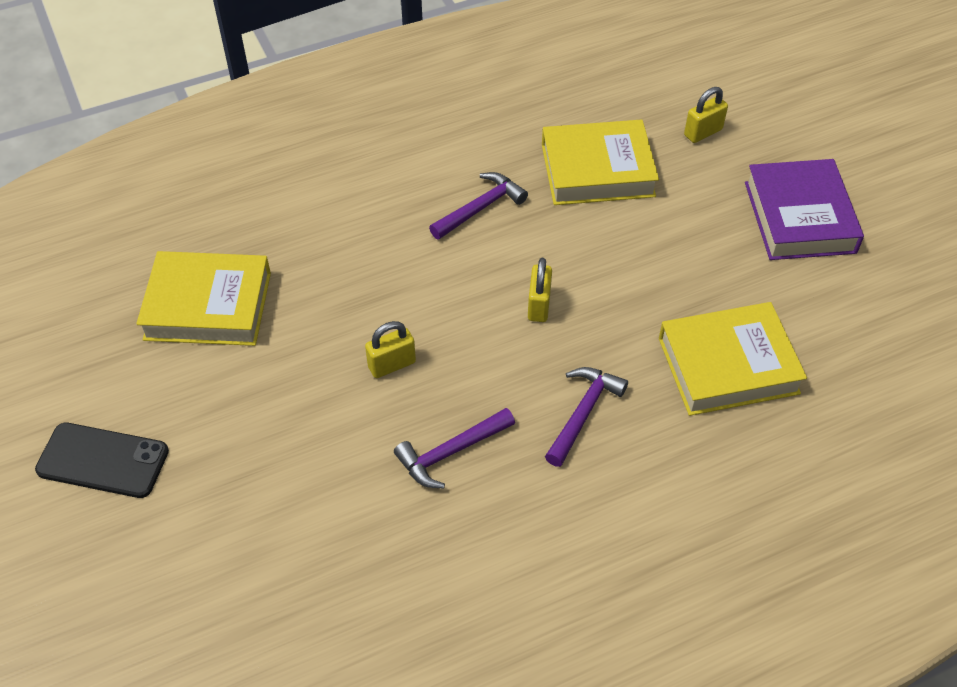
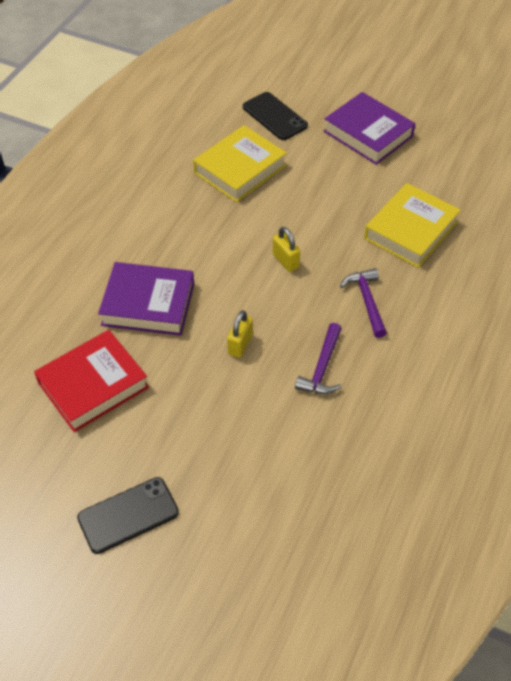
camera: 40 degrees left, 0 degrees up
yellow book [136,251,271,346] -> red book [34,330,149,432]
purple hammer [429,172,528,239] -> none
yellow padlock [684,87,728,143] -> black phone [243,92,308,140]
none -> purple book [98,262,194,336]

